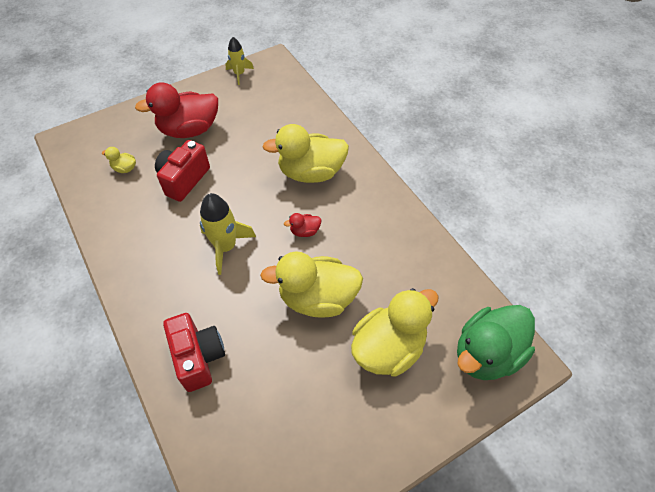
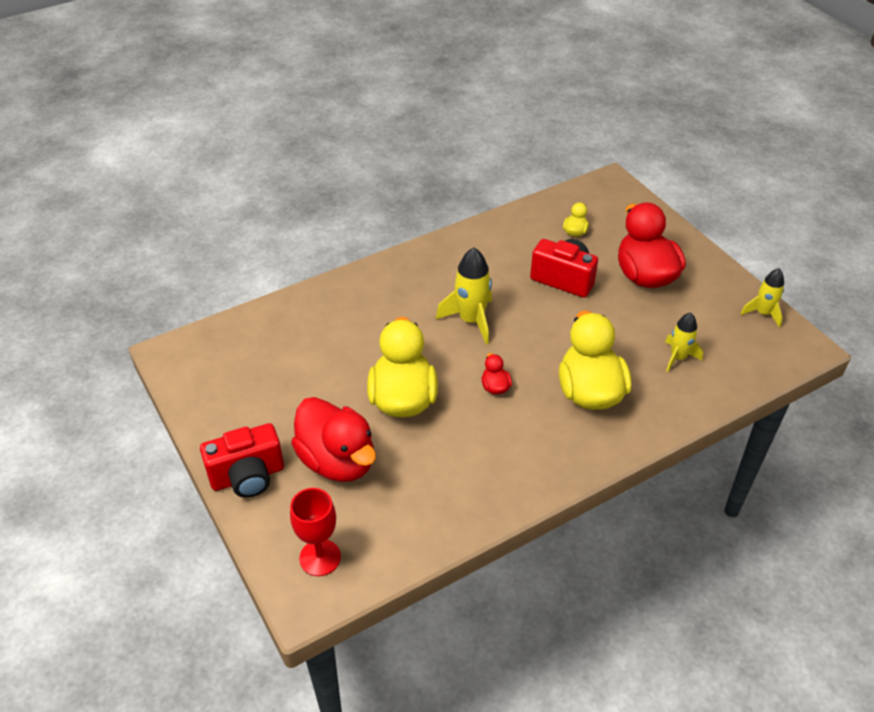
camera: 90 degrees right, 10 degrees down
red camera [163,313,225,392] -> red camera moved to [200,423,284,498]
yellow duck [351,288,439,377] -> red duck [291,397,376,482]
green duck [457,305,535,380] -> red goblet [290,488,341,576]
none -> yellow rocket [665,313,703,372]

